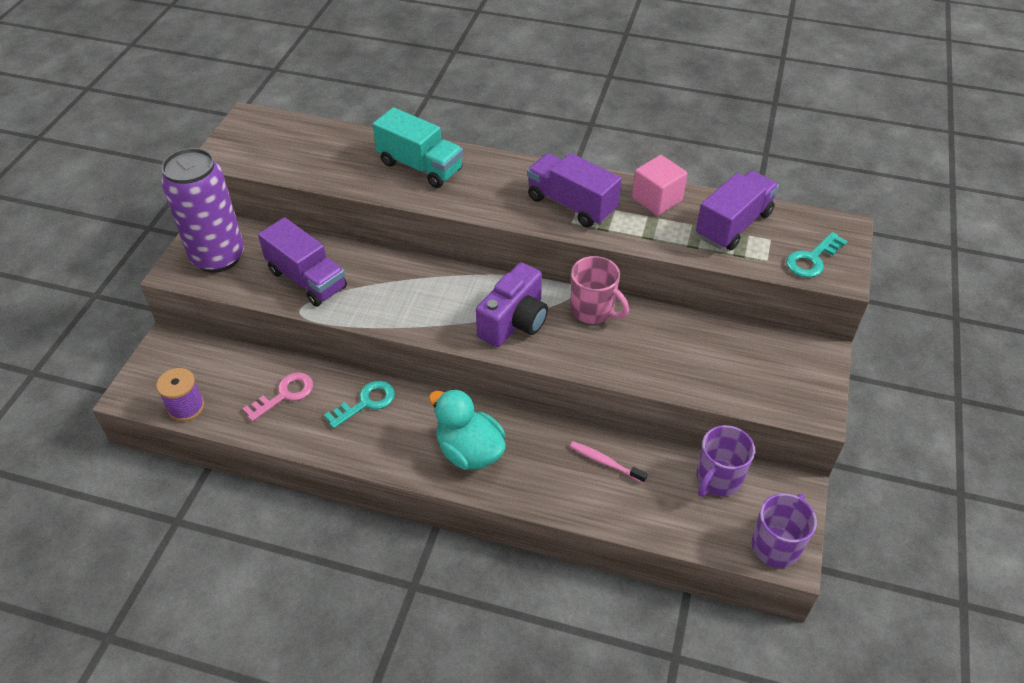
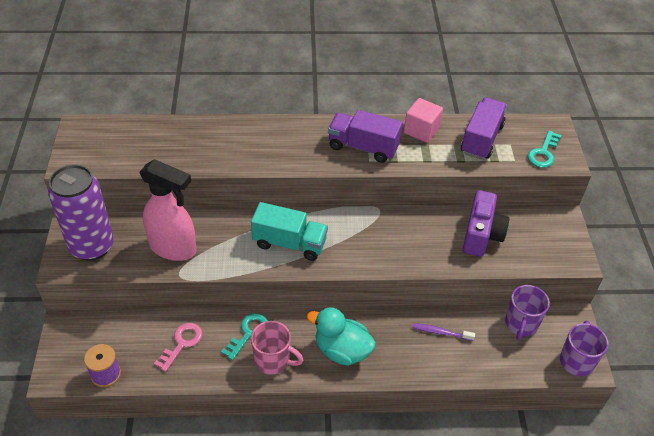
camera: 20 degrees left, 0 degrees up
purple truck [258,217,347,307] -> pink spray bottle [139,159,197,261]
turquoise truck [373,107,463,188] -> turquoise truck moved to [251,202,328,261]
purple camera [476,262,548,347] -> purple camera moved to [463,190,509,257]
pink toothbrush [570,441,647,483] -> purple toothbrush [412,323,475,341]
pink mug [571,256,629,324] -> pink mug moved to [251,321,303,375]

